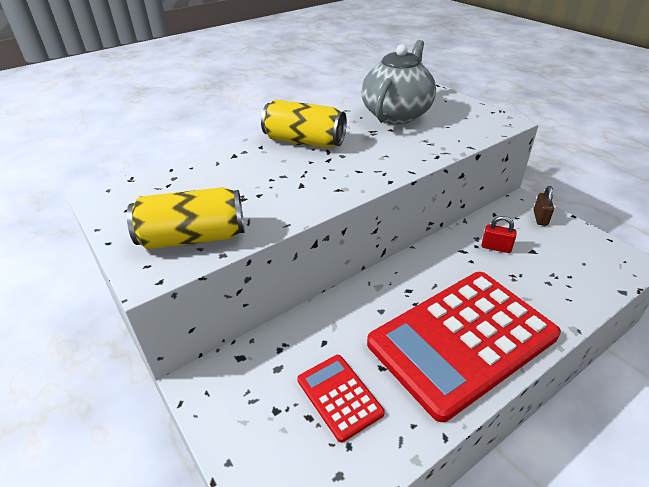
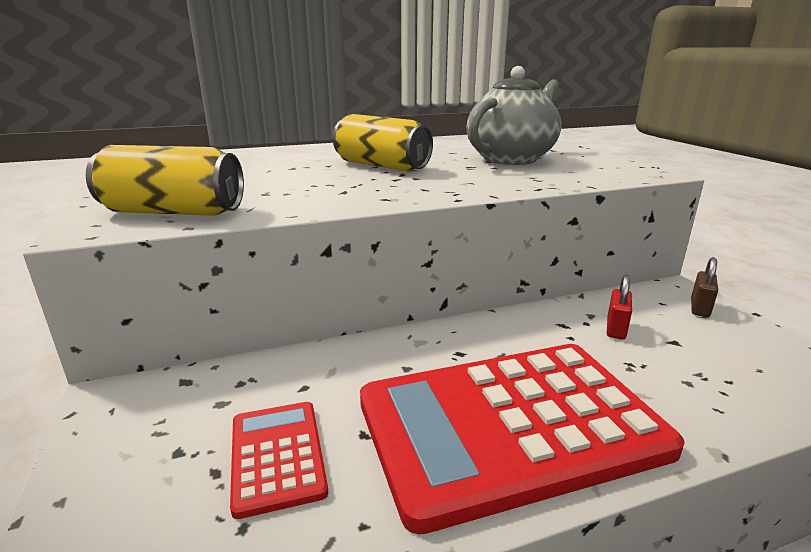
camera: 15 degrees right, 15 degrees down
red padlock [482,216,517,253] -> red padlock turned 75 degrees clockwise [607,275,632,340]

